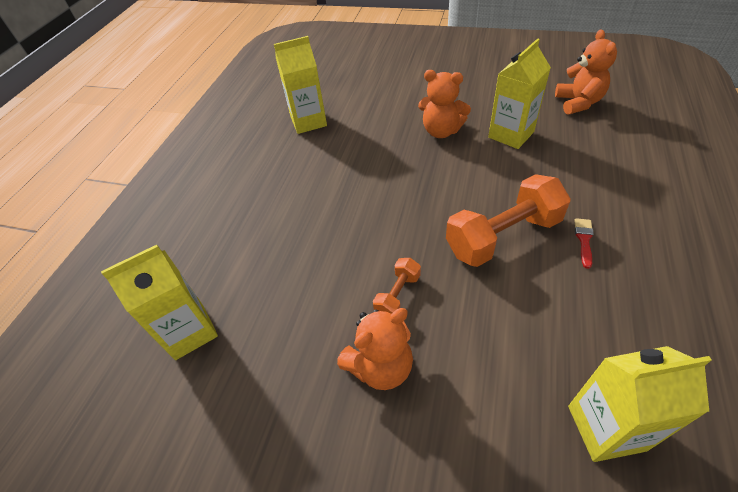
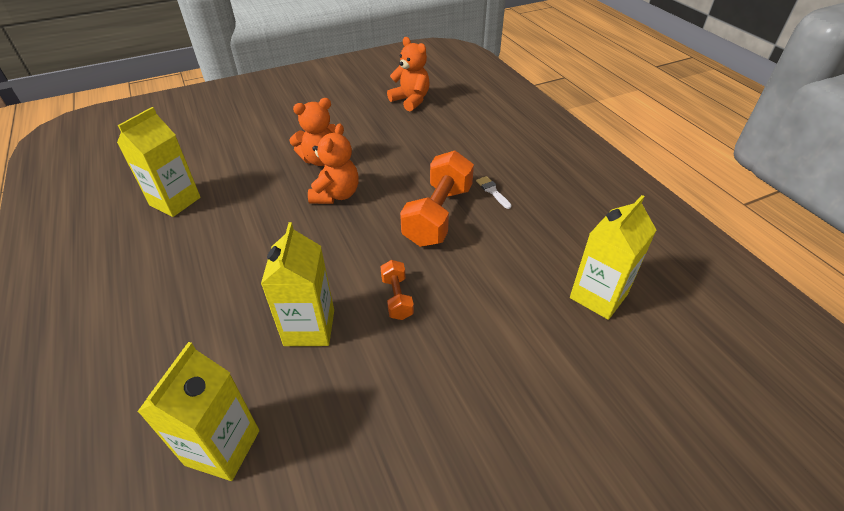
camera: 45 degrees left, 5 degrees down
orange teddy bear [337,308,413,390] -> orange teddy bear moved to [308,123,359,204]
yellow carton [488,38,551,149] -> yellow carton moved to [261,222,334,346]
red brush [574,218,594,269] -> white brush [476,176,512,209]

